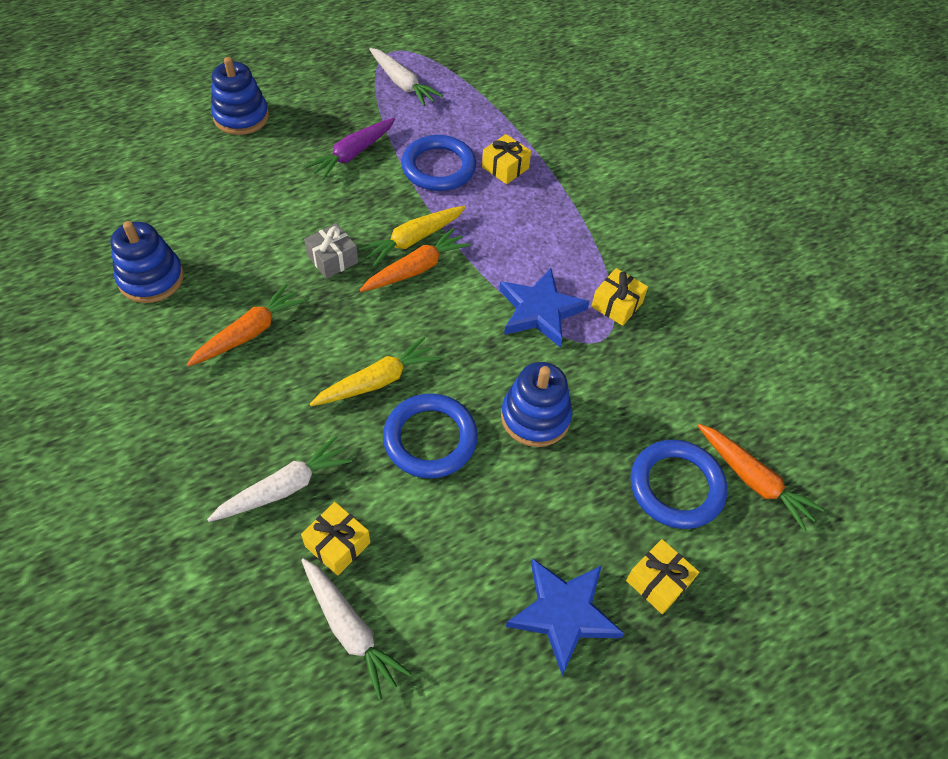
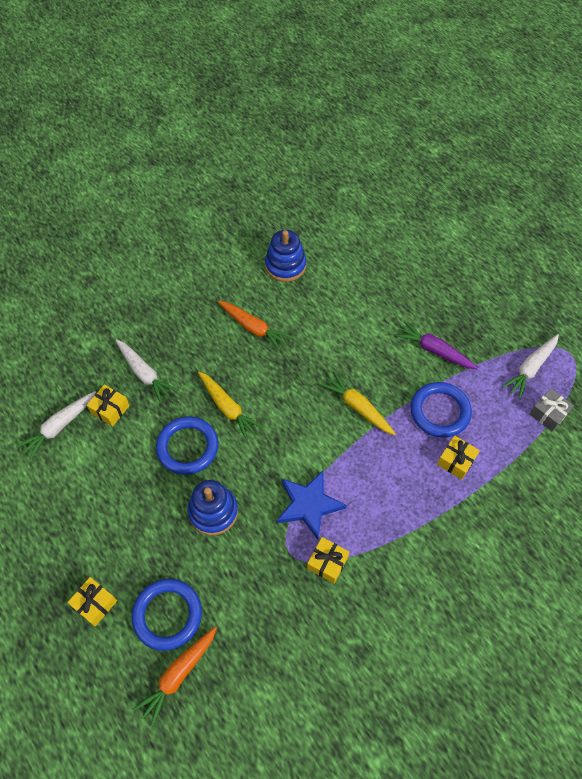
camera: 85 degrees right, 5 degrees up
blue stacking toy [211,57,269,135] -> none
grey gift [304,223,358,279] -> grey gift moved to [529,388,574,431]
orange carrot [360,228,471,292] -> none
blue star [506,558,624,675] -> none

